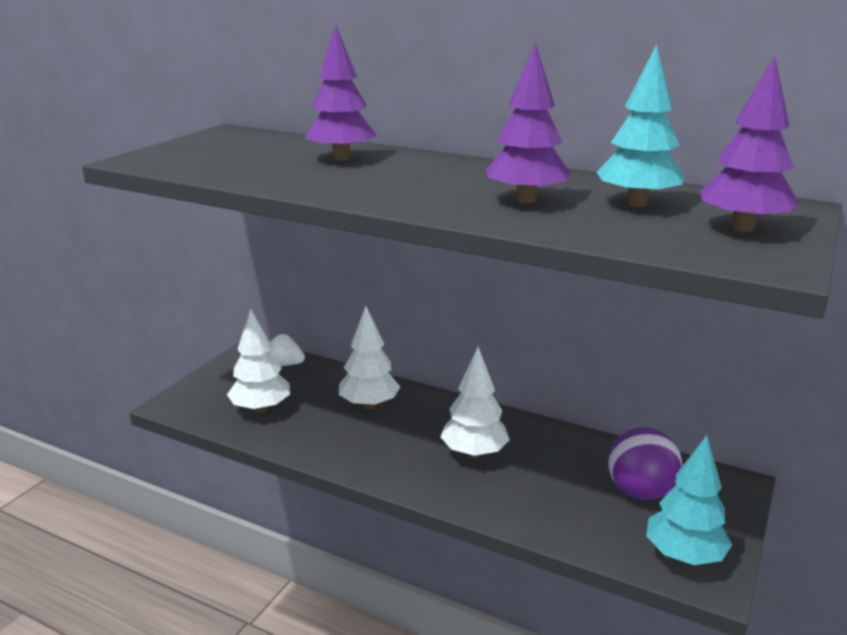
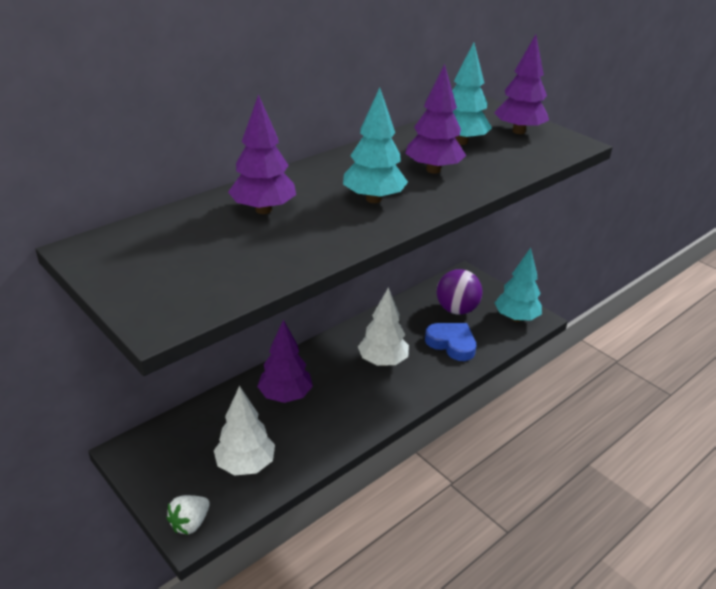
camera: 70 degrees left, 10 degrees up
white strawberry [269,334,305,366] -> white strawberry moved to [166,495,210,535]
white tree [339,306,400,409] -> purple tree [257,320,313,403]
none -> turquoise tree [343,88,408,203]
none -> blue heart [425,323,476,361]

